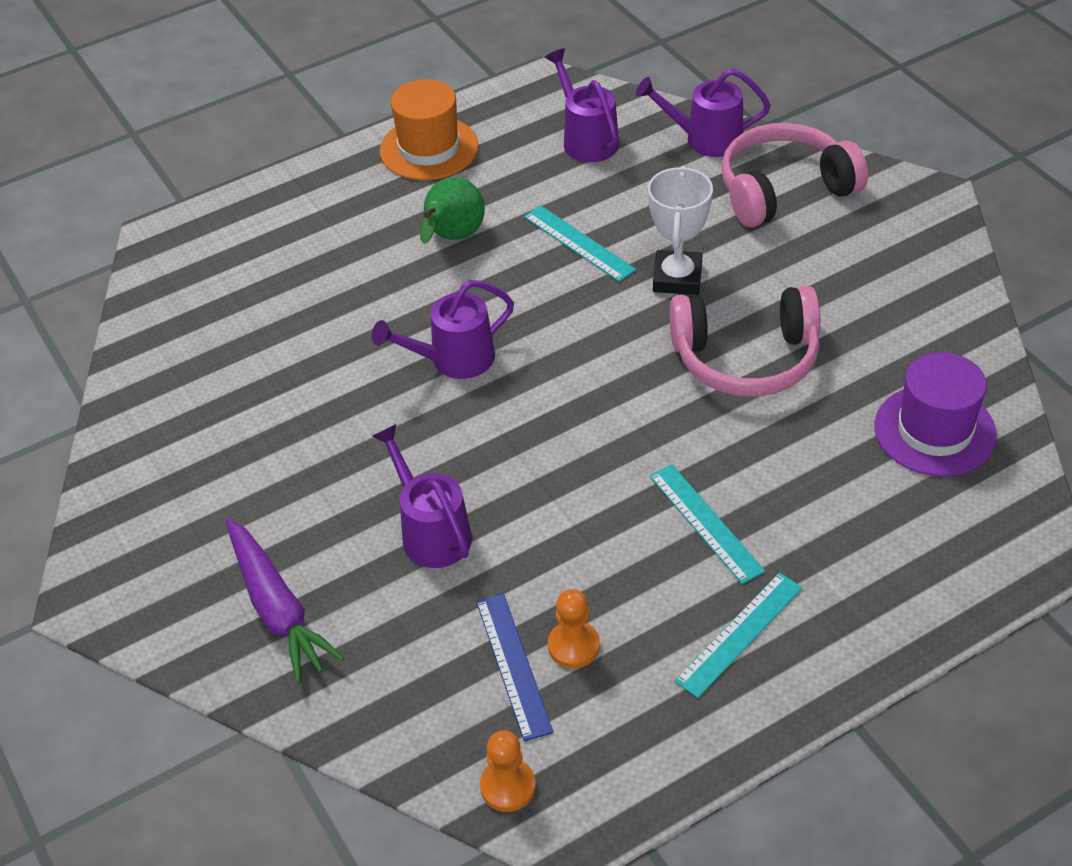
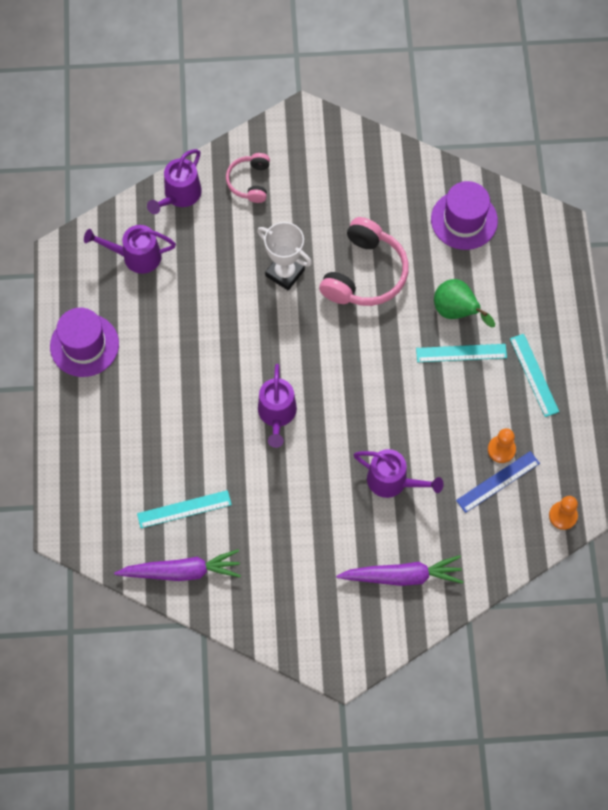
camera: 65 degrees left, 20 degrees up
purple watering can [373,424,472,568] -> purple watering can turned 150 degrees counterclockwise [354,449,444,498]
orange hat [380,79,479,180] -> purple hat [50,308,119,377]
green pear [420,177,485,244] -> green pear moved to [434,279,495,328]
blue ruler [476,594,553,741] -> blue ruler turned 45 degrees counterclockwise [456,451,540,513]
turquoise ruler [524,205,636,282] -> turquoise ruler moved to [137,490,232,528]
pink headphones [721,123,868,227] -> pink headphones [226,153,270,203], size x0.57
none -> purple carrot [114,549,241,581]

